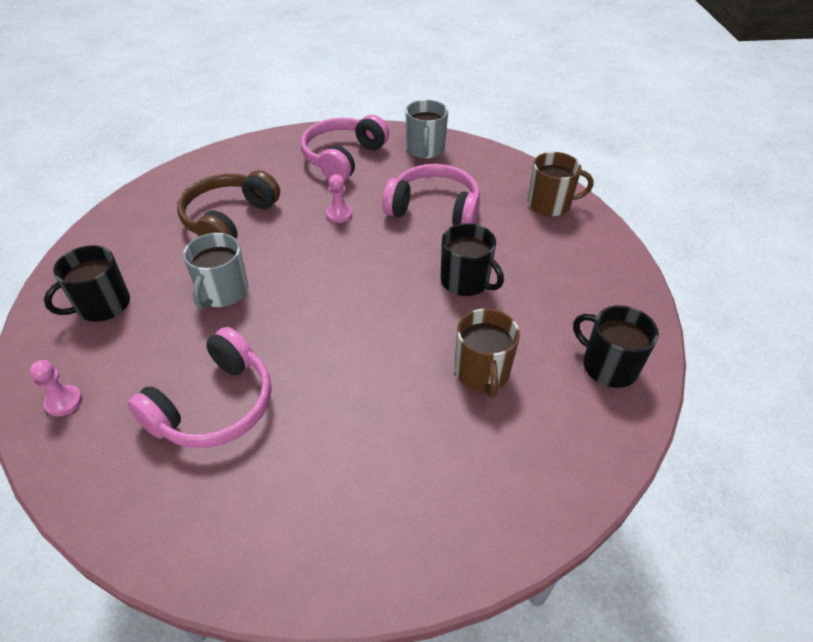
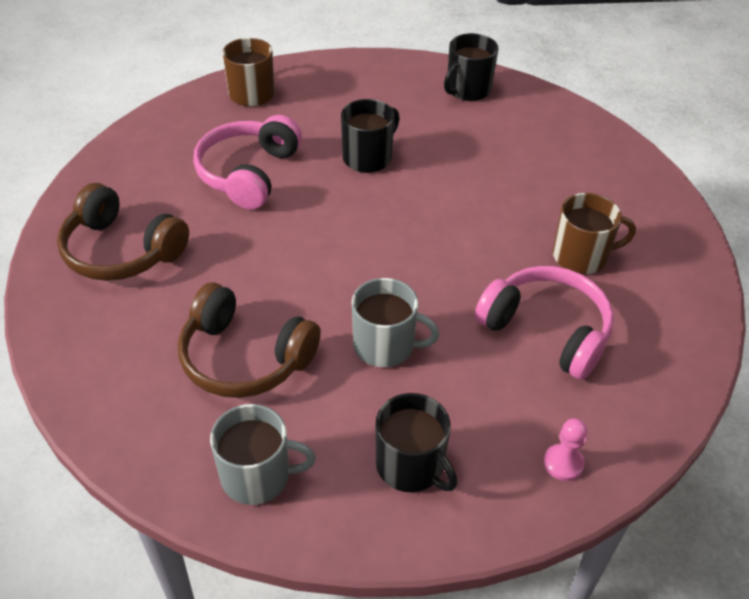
camera: 90 degrees left, 0 degrees up
pink headphones [301,115,389,181] -> brown headphones [57,183,189,281]
pink pawn [326,174,352,223] -> none
grey mug [406,100,448,159] -> grey mug moved to [210,404,316,505]
brown mug [455,308,520,398] -> brown mug moved to [553,193,636,274]

